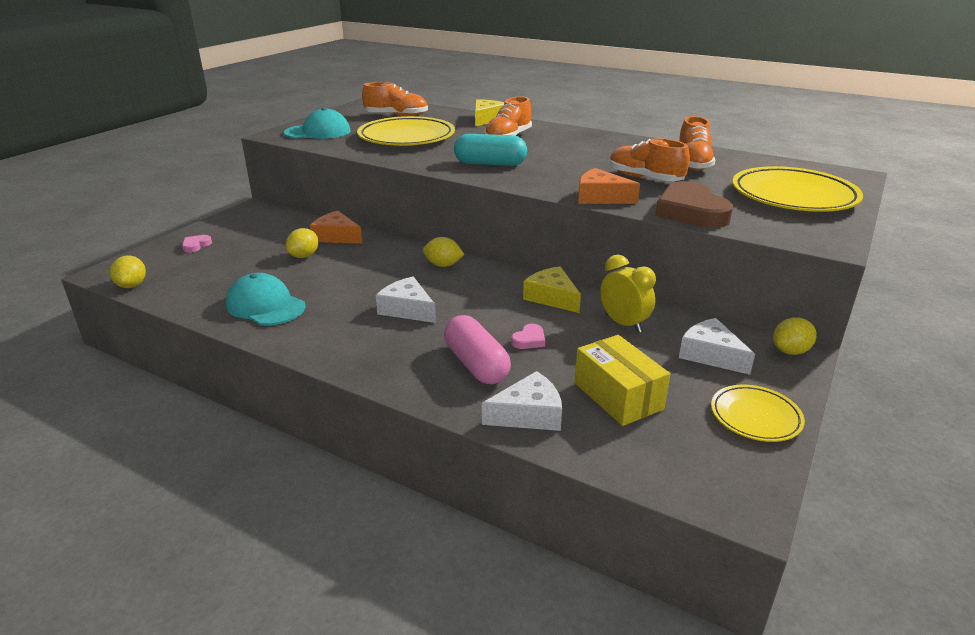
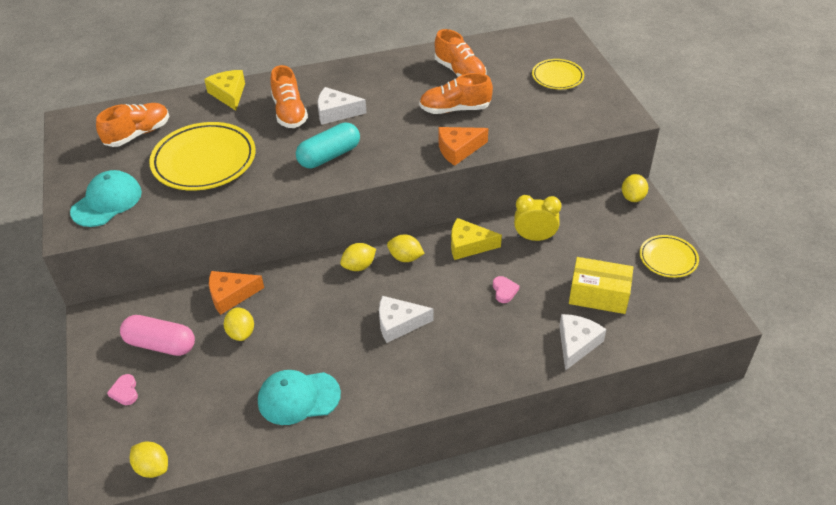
camera: 45 degrees left, 15 degrees up
pink capsule [444,315,511,384] -> pink capsule moved to [120,315,195,356]
brown heart [655,181,733,228] -> none
white cheese [679,318,755,375] -> white cheese moved to [318,87,367,125]
yellow plate [732,166,863,212] -> yellow plate [532,59,584,89], size x0.55
none -> yellow lemon [387,235,425,262]

